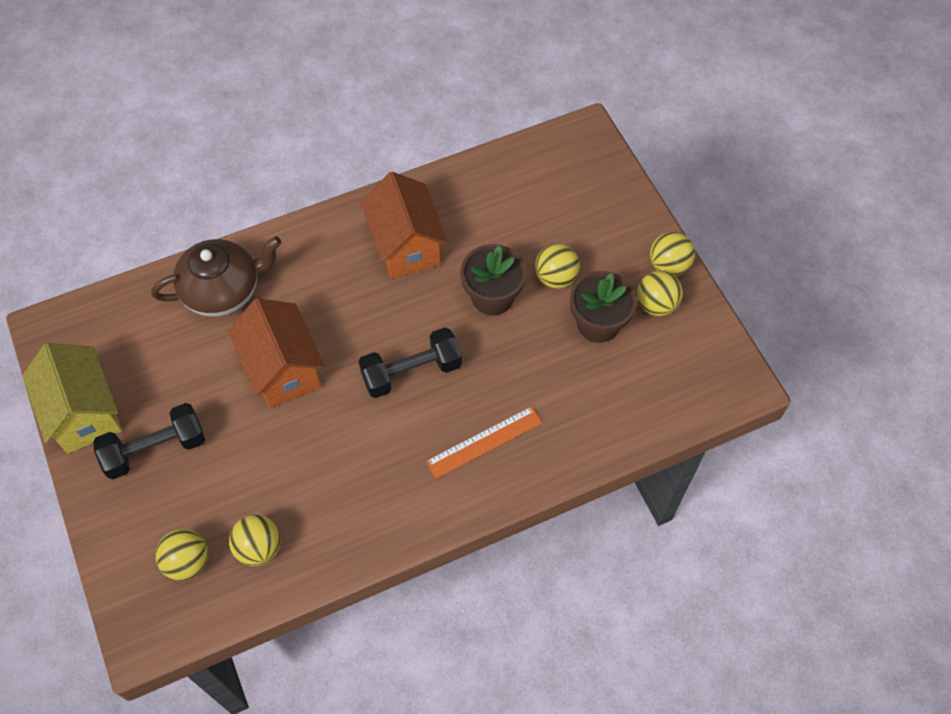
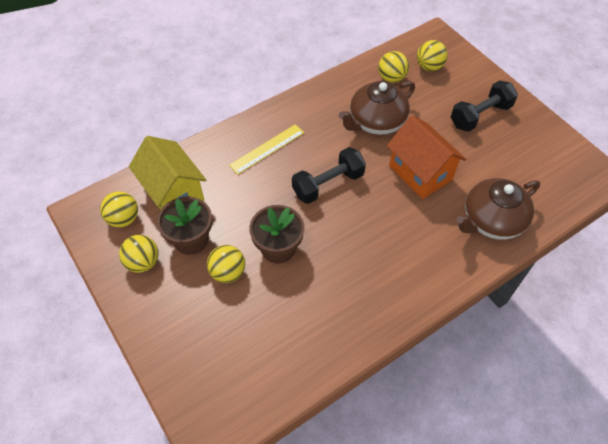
camera: 170 degrees right, 5 degrees down
yellow house [22,343,122,454] -> yellow house moved to [129,136,206,210]
orange house [361,172,448,279] -> none
orange ruler [426,406,542,479] -> yellow ruler [229,124,304,175]
yellow ball [650,232,695,276] -> yellow ball moved to [100,191,138,228]
none -> brown teapot [339,81,415,135]

